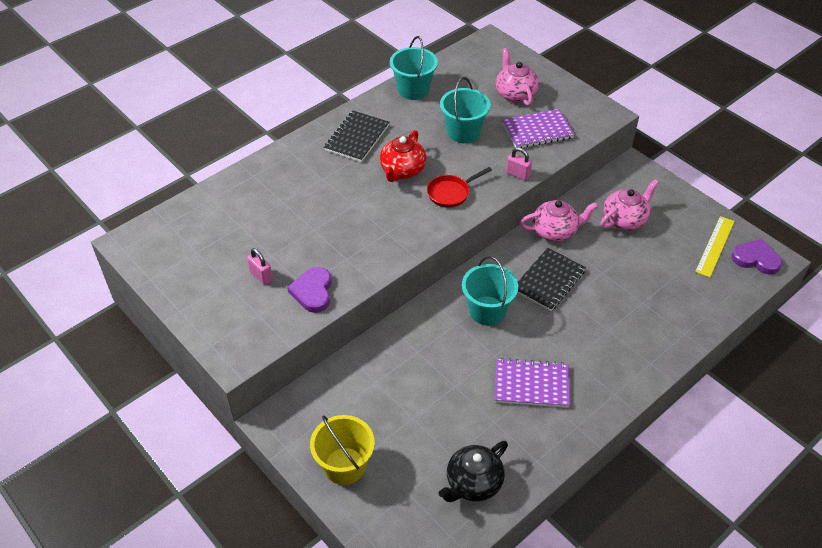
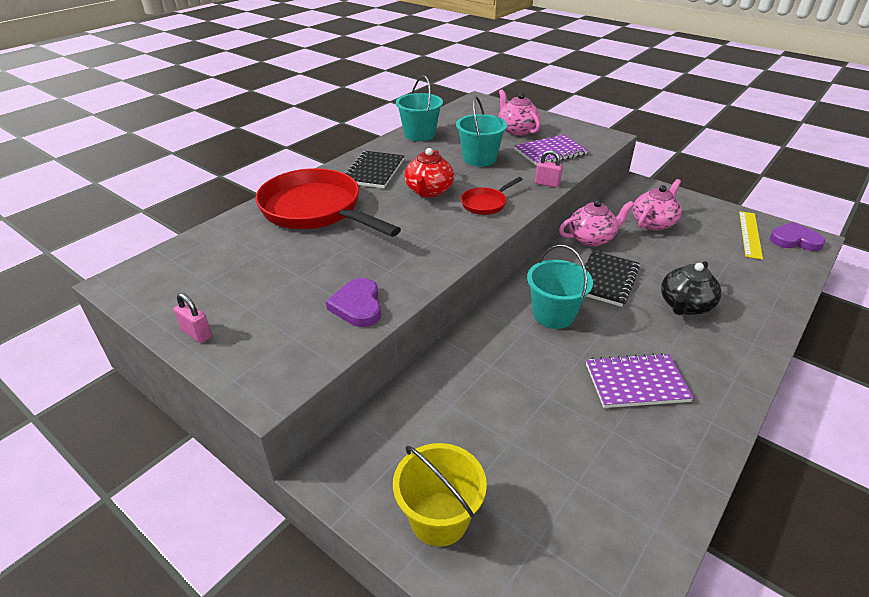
camera: 10 degrees left, 10 degrees down
pink padlock [247,248,273,285] -> pink padlock moved to [174,293,212,343]
black teapot [438,441,508,502] -> black teapot moved to [661,261,722,315]
none -> red pan [256,168,401,237]

